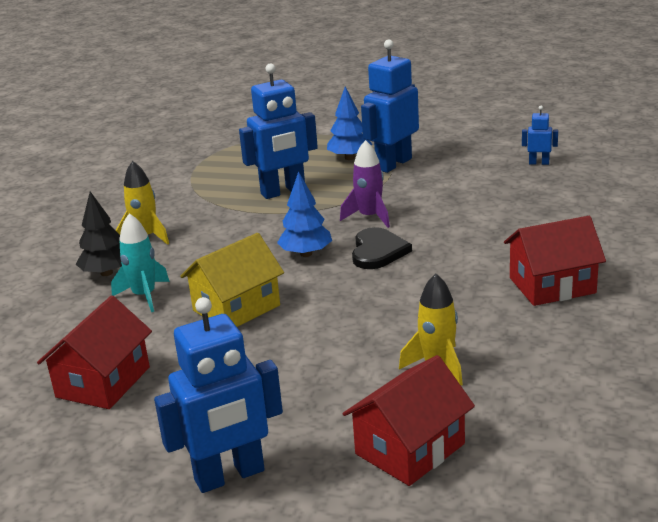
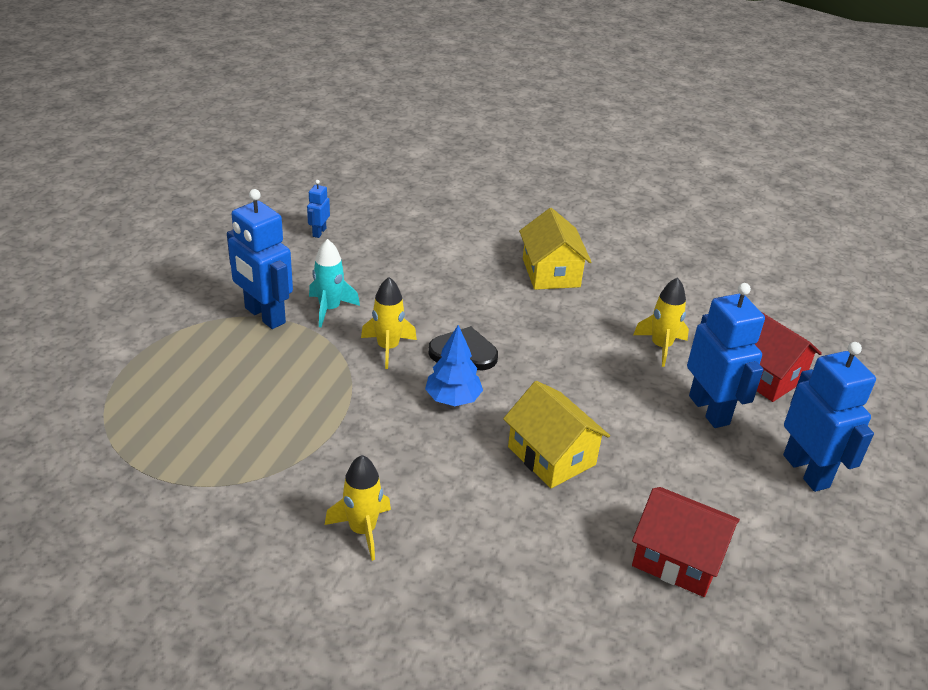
camera: 90 degrees left, 10 degrees up
black tree [76,191,122,276] -> none
turquoise rocket [111,213,170,312] -> turquoise rocket moved to [309,239,360,327]
blue robot [239,63,318,199] -> blue robot moved to [687,283,765,428]
blue tree [327,87,372,160] -> none
purple rocket [340,140,390,228] -> yellow rocket [361,277,417,369]
red house [504,216,606,306] -> yellow house [519,208,592,290]

